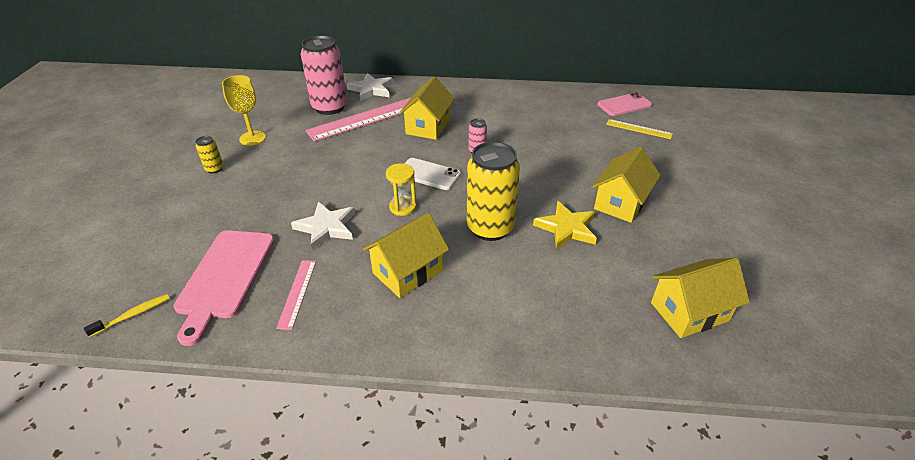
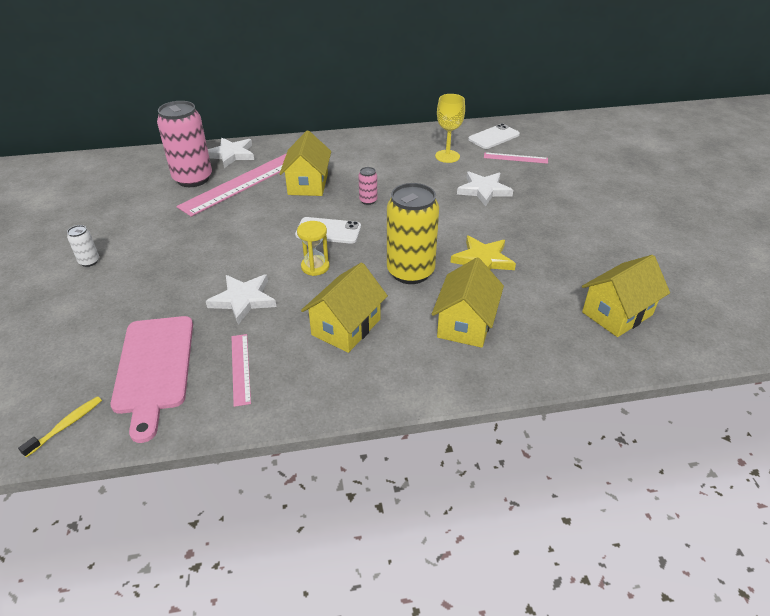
camera: 15 degrees left, 0 degrees up
yellow can [196,136,223,173] -> white can [67,225,99,267]
yellow goblet [222,75,266,146] -> yellow goblet moved to [435,94,465,163]
yellow house [592,146,661,223] -> yellow house moved to [432,257,504,348]
pink phone [597,92,652,116] -> white phone [468,124,520,149]
yellow ruler [606,119,673,139] -> pink ruler [484,152,548,164]
none -> white star [457,171,513,206]

